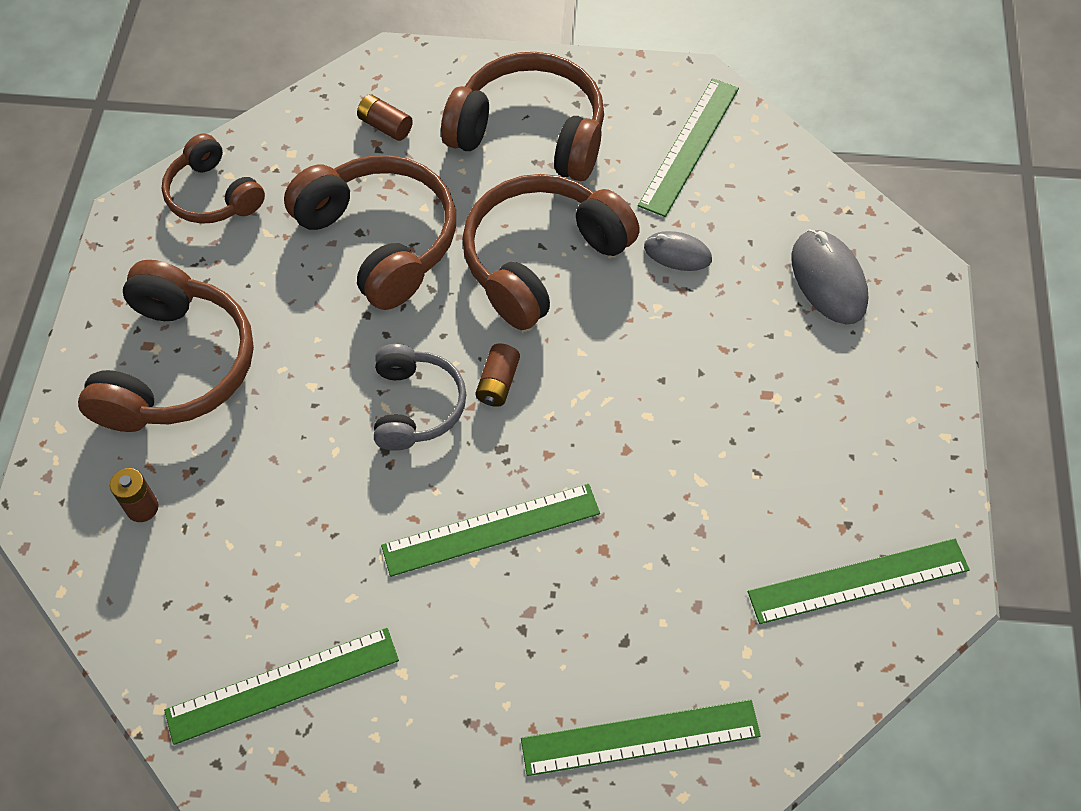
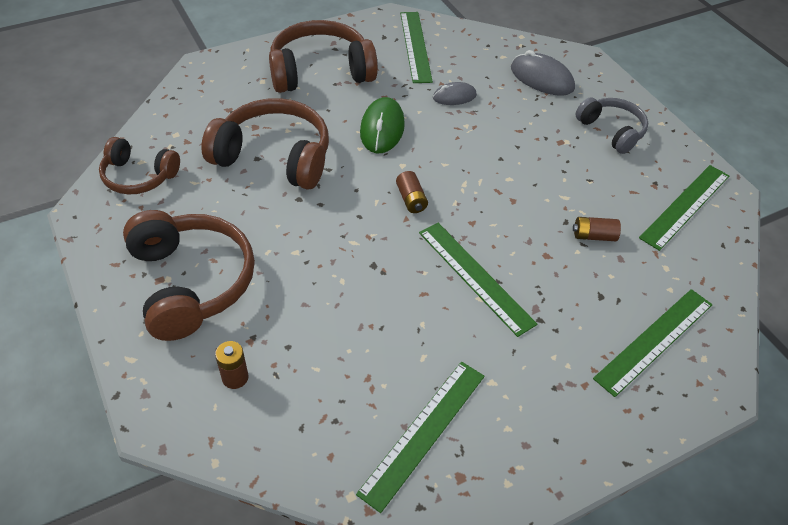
camera: 35 degrees left, 10 degrees down
brown battery [357,94,413,141] -> brown battery moved to [573,217,621,241]
grey headphones [374,344,466,451] -> grey headphones moved to [575,97,648,154]
green ruler [381,484,600,577] -> green ruler turned 75 degrees counterclockwise [419,223,537,337]
brown headphones [462,174,640,330] -> green mouse [360,97,405,153]

